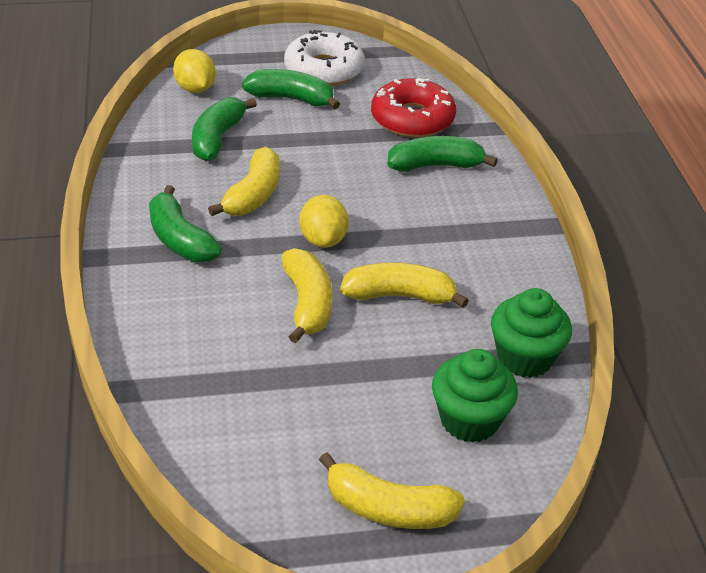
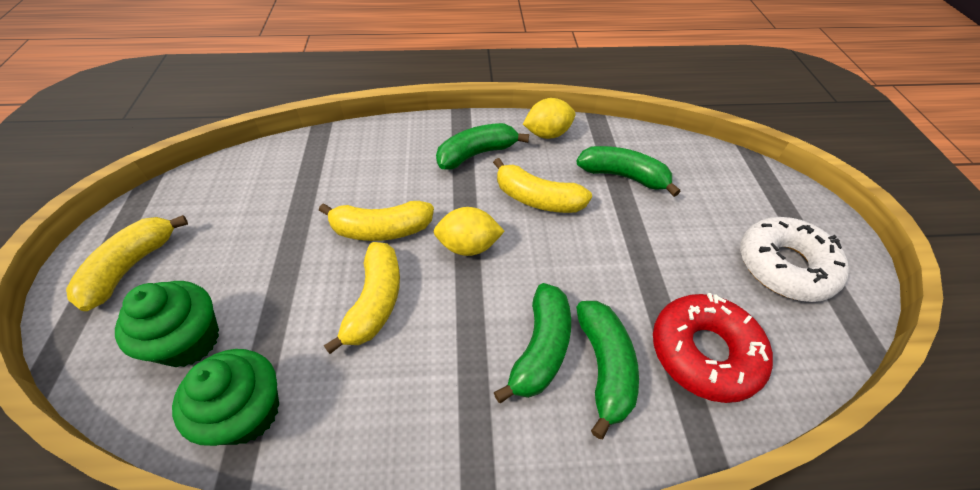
camera: 95 degrees right, 10 degrees up
yellow lemon [173,49,216,93] -> yellow lemon moved to [523,98,575,139]
green banana [242,69,340,109] -> green banana moved to [494,283,571,403]

